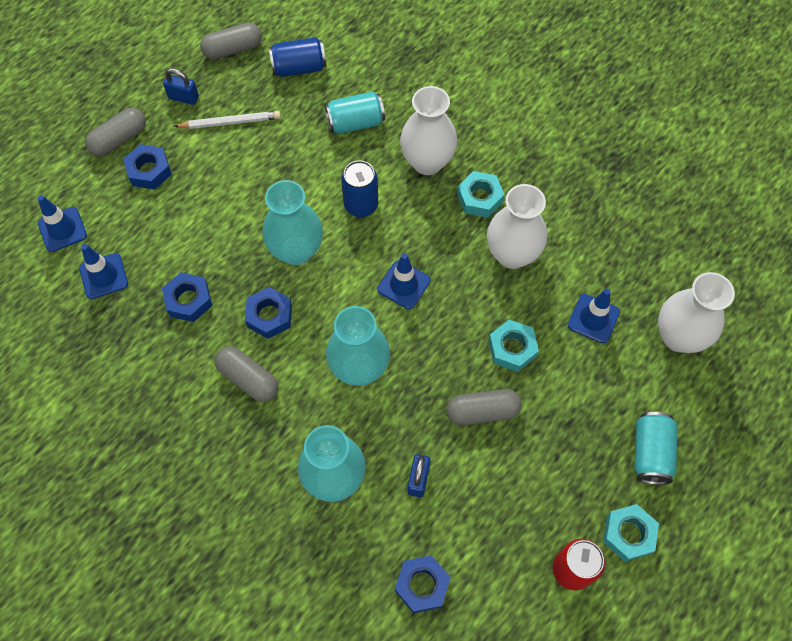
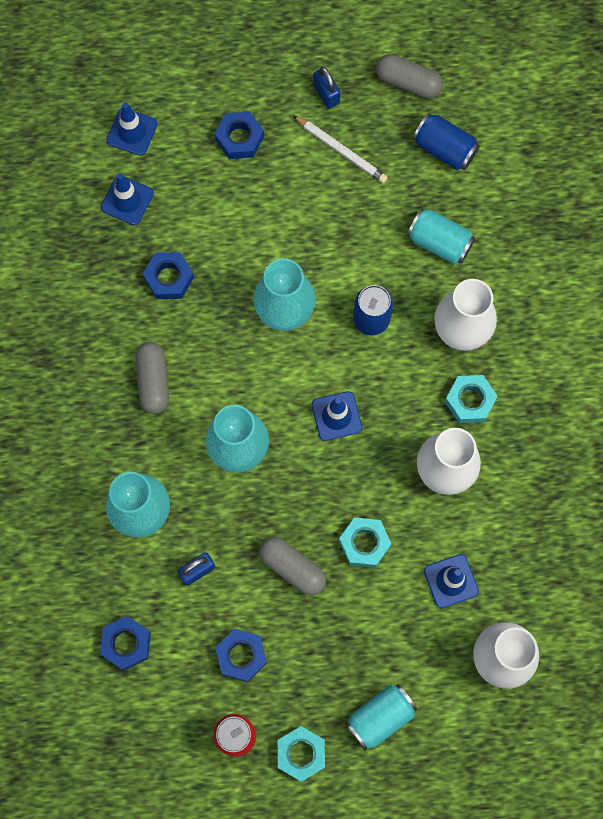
camera: 45 degrees right, 10 degrees up
grey capsule [85,108,146,156] -> none
blue nut [245,287,292,339] -> blue nut moved to [215,629,267,682]

